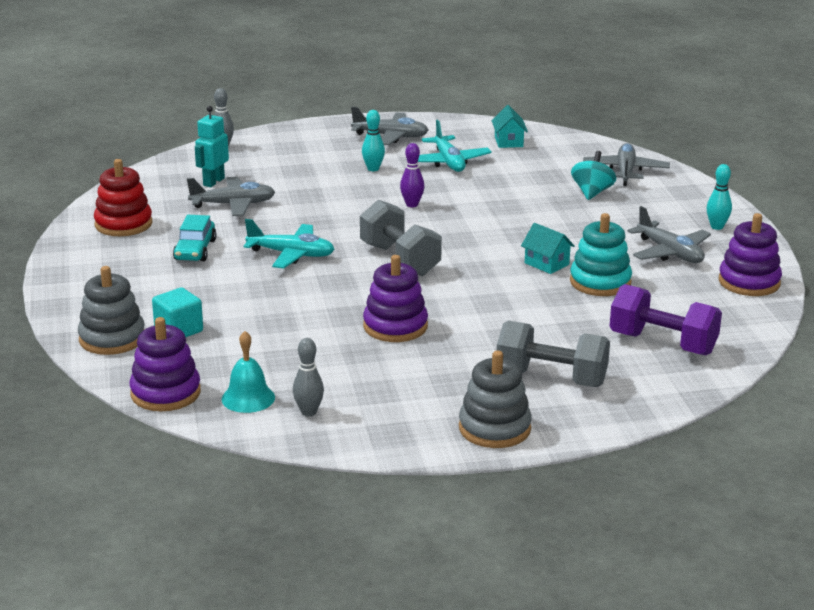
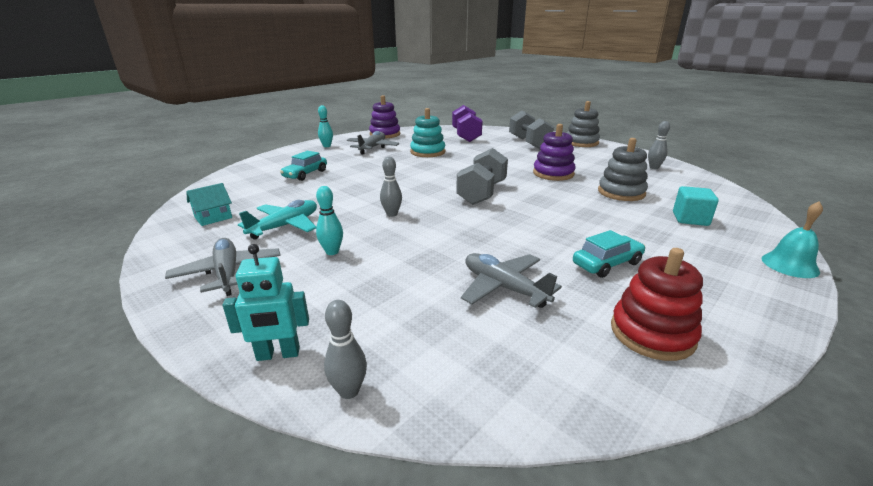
camera: 125 degrees left, 0 degrees up
grey stacking toy [78,266,145,355] -> grey stacking toy moved to [598,138,648,201]
purple stacking toy [129,317,201,411] -> none
turquoise robot [195,106,229,187] -> turquoise robot moved to [223,244,309,361]
turquoise bell [222,331,275,413] -> turquoise bell moved to [761,201,823,278]
turquoise plane [243,219,335,269] -> none
purple bowling pin [400,143,424,207] -> grey bowling pin [380,157,402,217]
turquoise house [521,223,575,274] -> none
turquoise spinning top [571,151,616,200] -> turquoise car [280,151,327,181]
grey plane [583,143,670,186] -> none

